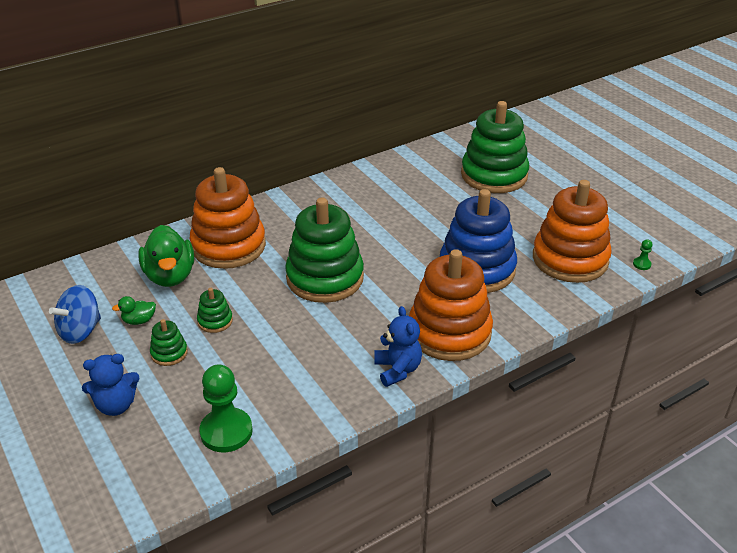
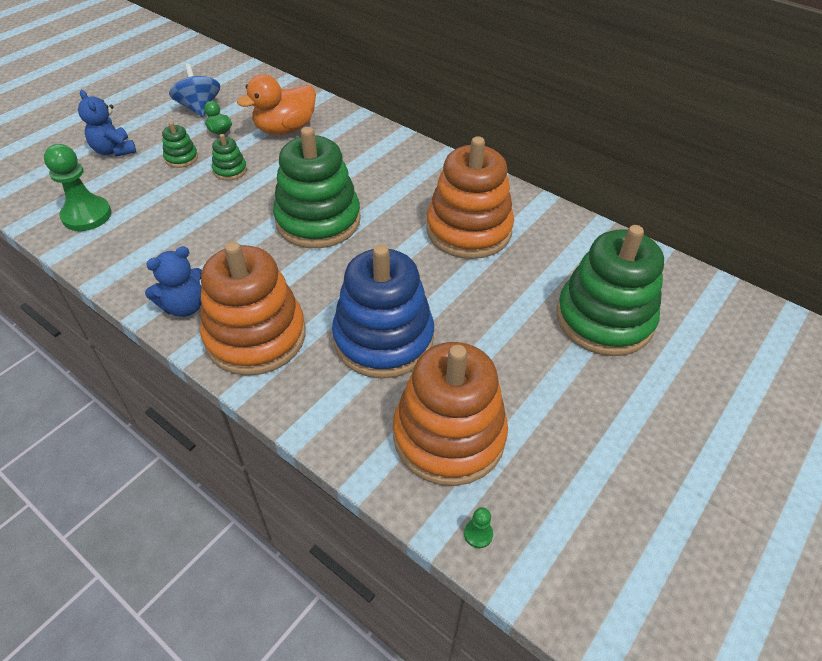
camera: 70 degrees right, 10 degrees up
blue spinning top [49,285,101,344] -> blue spinning top turned 45 degrees clockwise [169,64,220,117]
green duck [138,225,194,287] -> orange duck [237,74,316,135]
orange stacking toy [190,167,266,269] -> orange stacking toy moved to [426,136,514,259]

